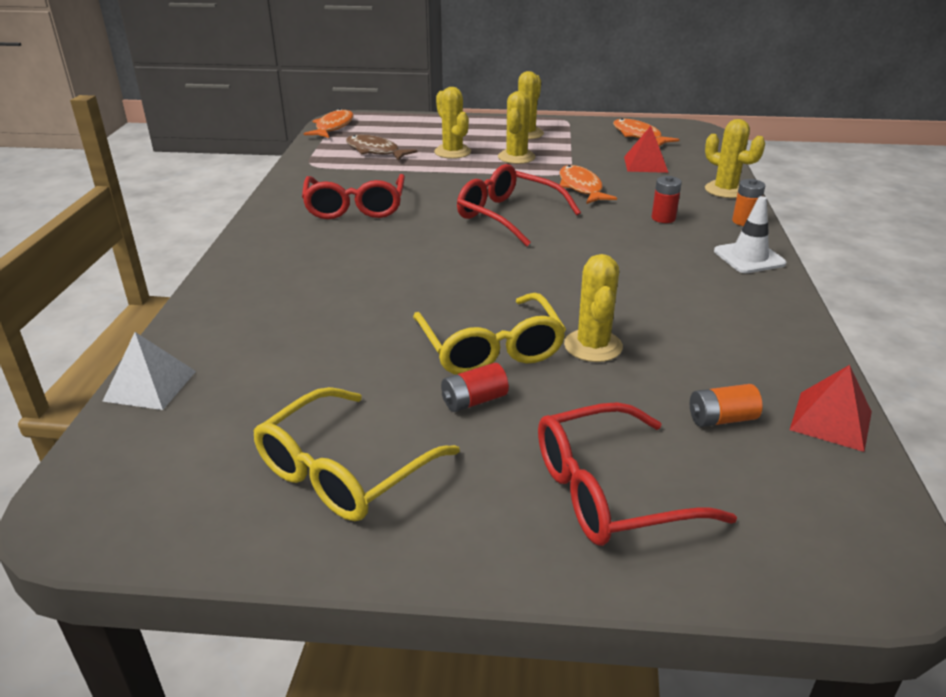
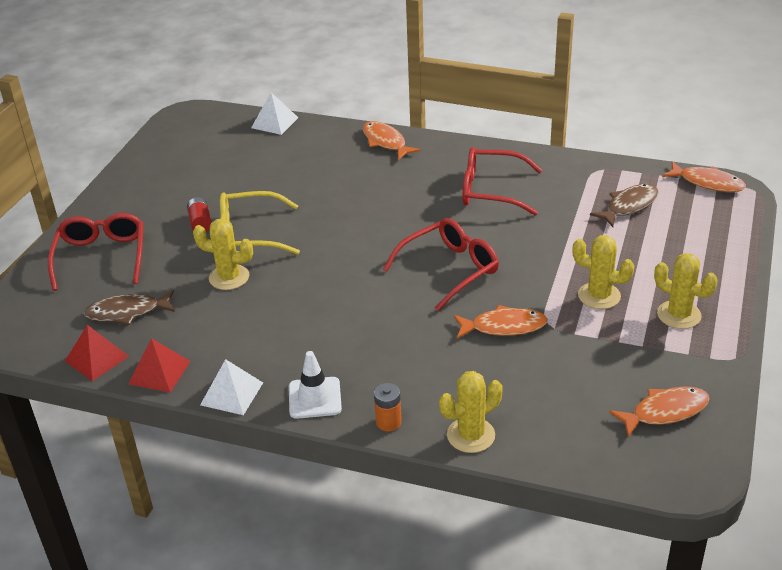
camera: 105 degrees right, 5 degrees up
yellow glasses [254,387,460,521] -> none
yellow cactus [434,87,471,159] -> none
red pyramid [624,126,669,173] -> red pyramid moved to [128,338,191,393]
red battery [652,176,682,223] -> none
orange battery [690,384,763,427] -> brown fish [84,290,175,325]
none -> white pyramid [200,359,263,415]
none -> orange fish [362,121,421,160]

